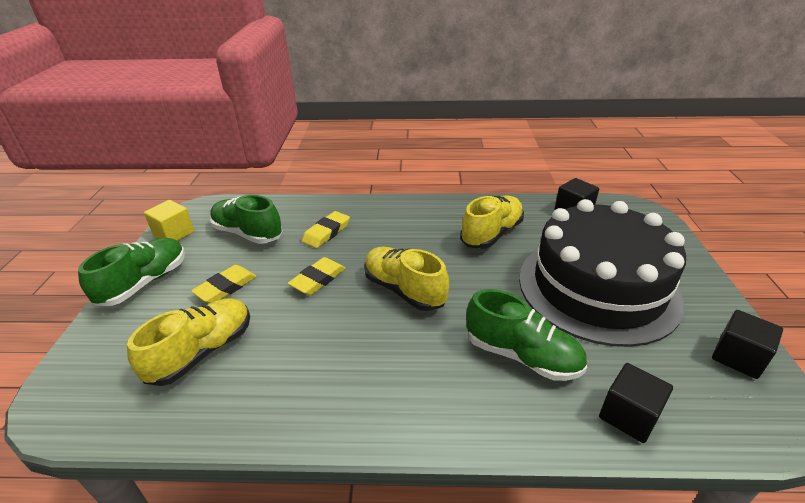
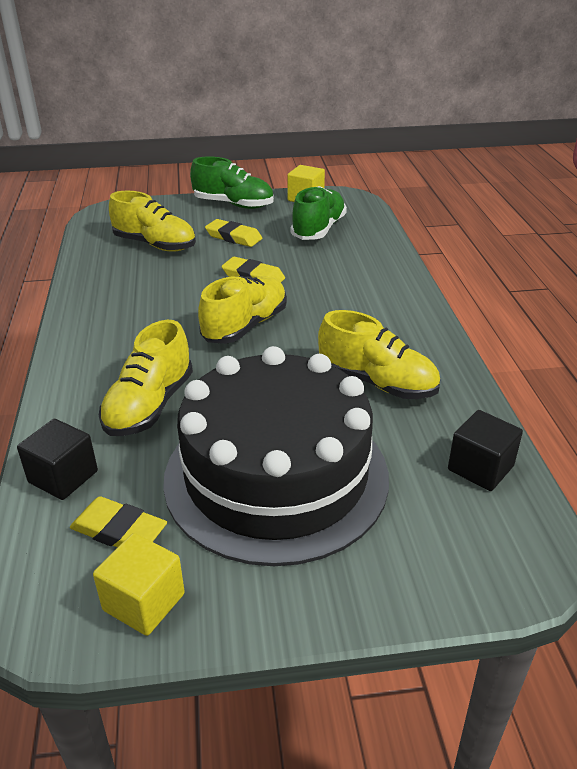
camera: 80 degrees right, 0 degrees up
yellow eraser [302,211,350,248] -> yellow eraser moved to [70,497,167,548]
green shoe [466,289,587,381] -> yellow shoe [99,320,193,436]
black cube [712,310,783,379] -> yellow cube [93,533,185,636]

